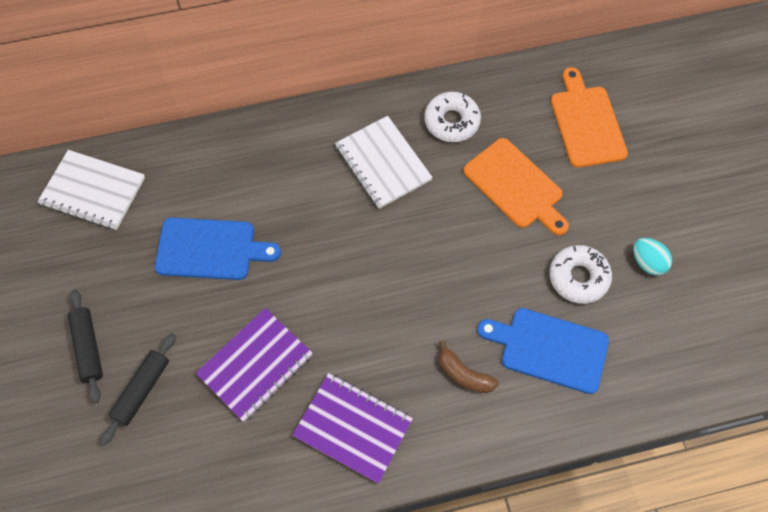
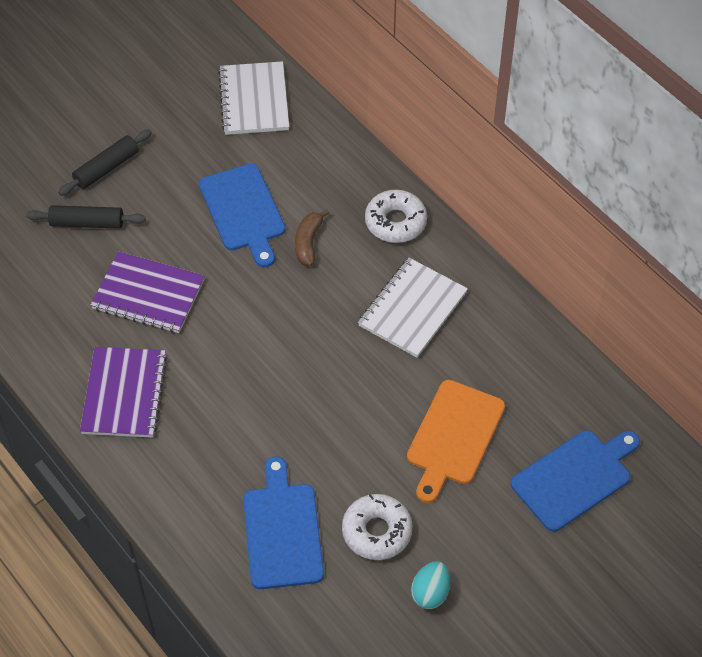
camera: 65 degrees right, 10 degrees down
white donut [424,92,481,142] -> white donut moved to [365,190,427,243]
brown banana [439,340,499,393] -> brown banana moved to [295,209,329,266]
orange cutting board [551,67,628,168] -> blue cutting board [511,430,640,532]

